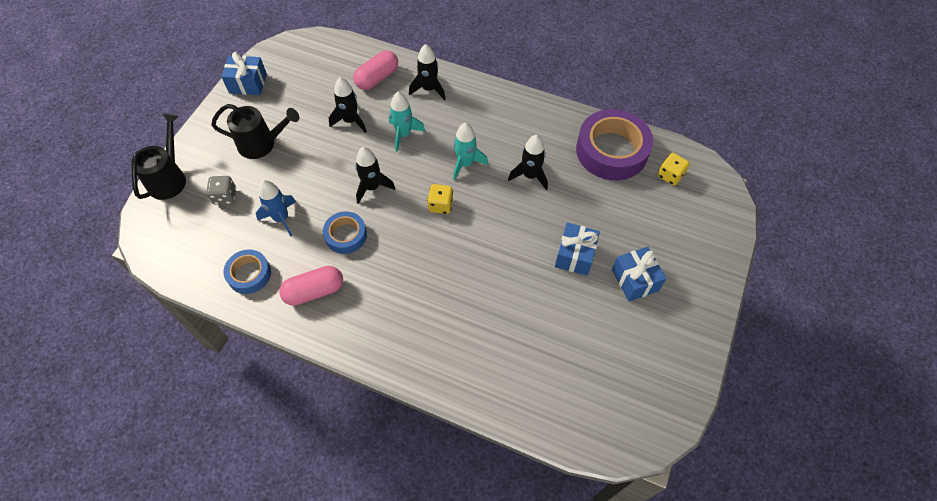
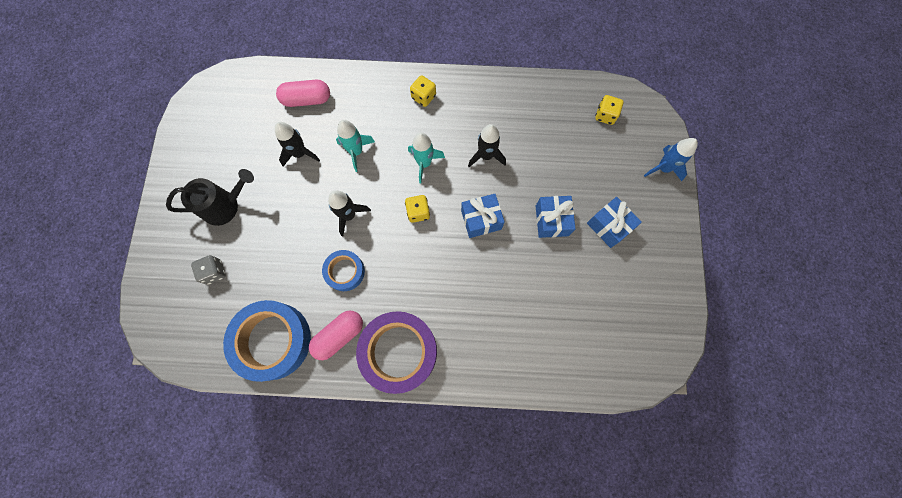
camera: 20 degrees left, 15 degrees up
black watering can [131,113,186,200] -> none
blue gift [221,52,267,95] -> blue gift moved to [461,194,505,238]
blue tape [224,250,271,294] -> blue tape [223,300,311,382], size x1.85
blue rocket [256,180,296,237] -> blue rocket moved to [644,138,698,181]
pink capsule [353,50,398,90] -> pink capsule turned 60 degrees clockwise [276,80,330,107]
black rocket [409,44,446,100] -> none
purple tape [576,109,653,180] -> purple tape moved to [356,311,437,394]
none -> yellow dice [410,75,436,107]

